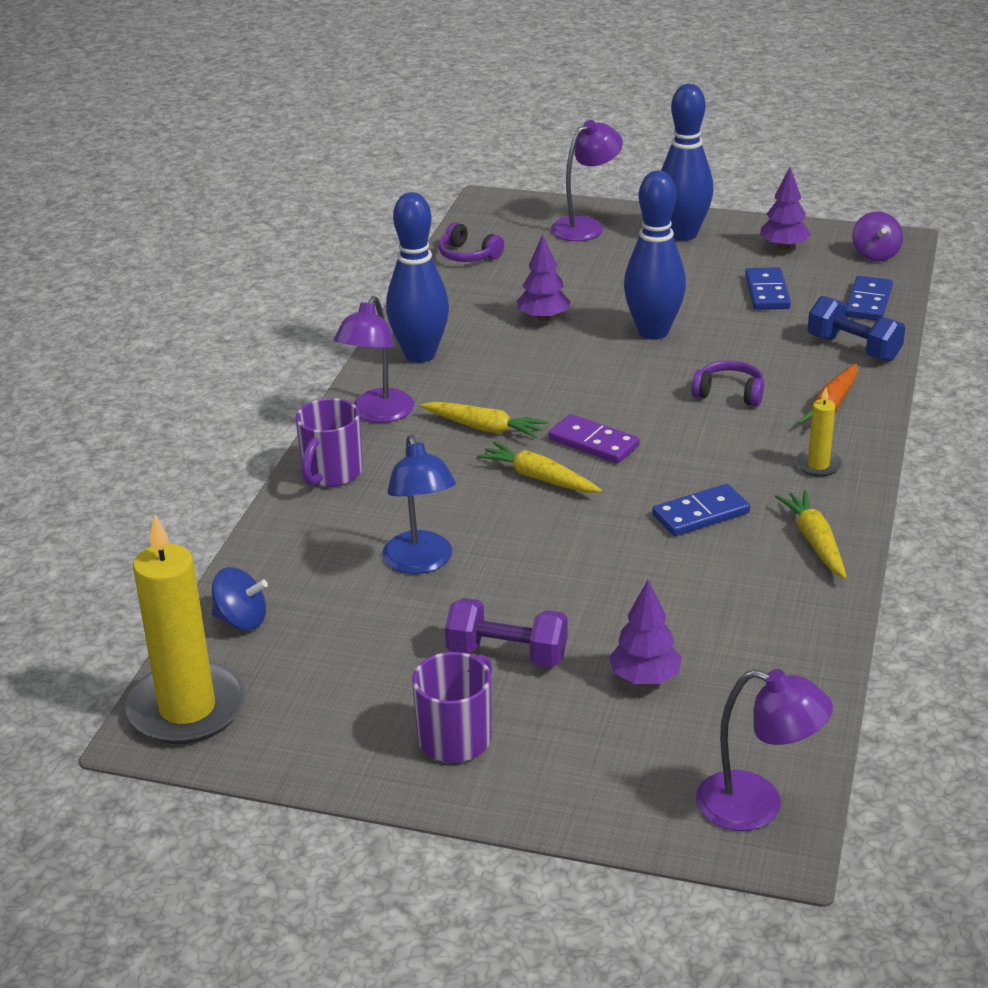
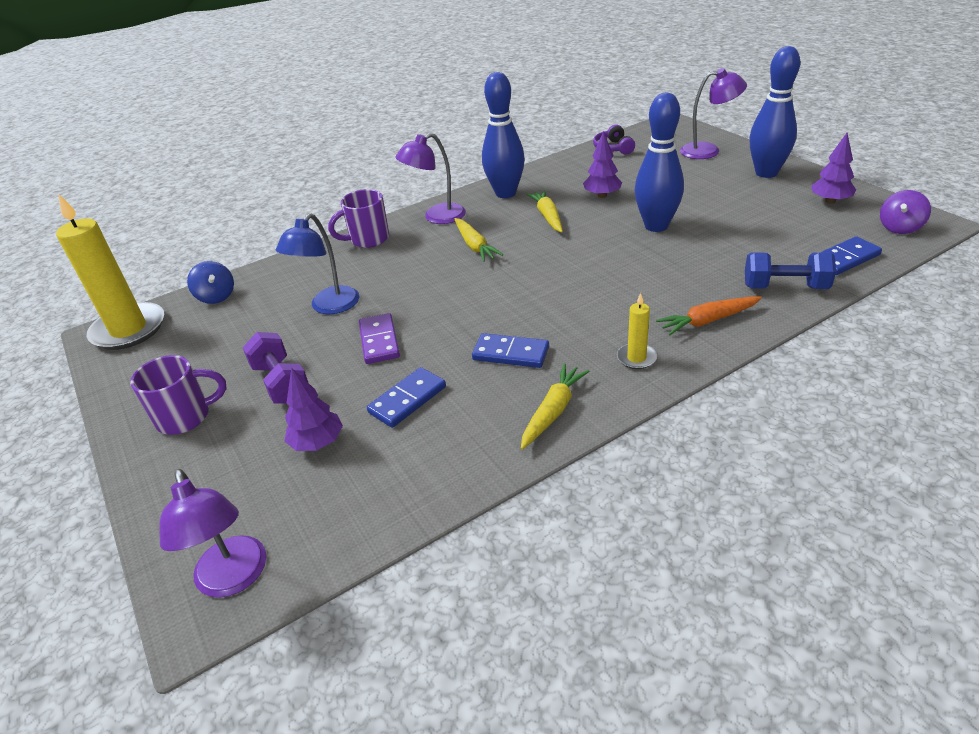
camera: 45 degrees right, 5 degrees up
yellow carrot [477,441,602,493] -> yellow carrot moved to [526,190,563,233]
purple domino [548,414,640,464] -> purple domino moved to [359,313,400,364]
purple headphones [691,360,764,407] -> none
blue domino [745,267,791,310] -> blue domino moved to [367,367,446,428]
blue dumbbell [808,296,905,362] -> blue dumbbell turned 75 degrees counterclockwise [745,253,836,289]

